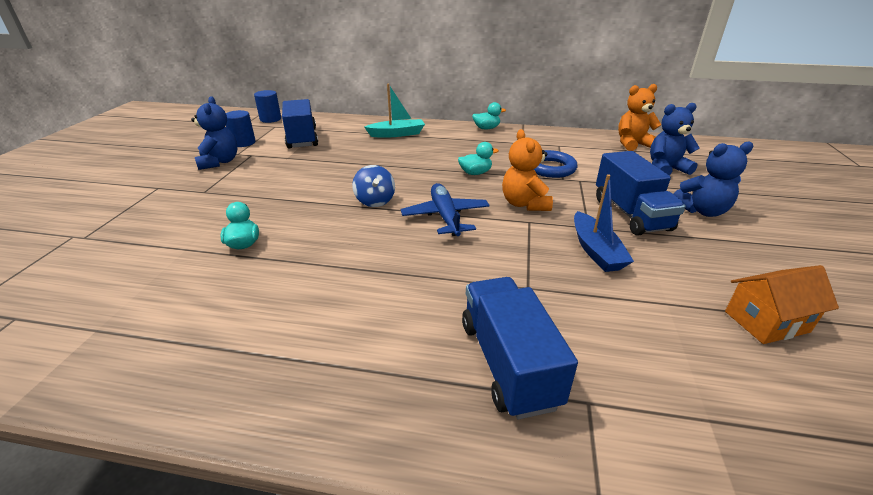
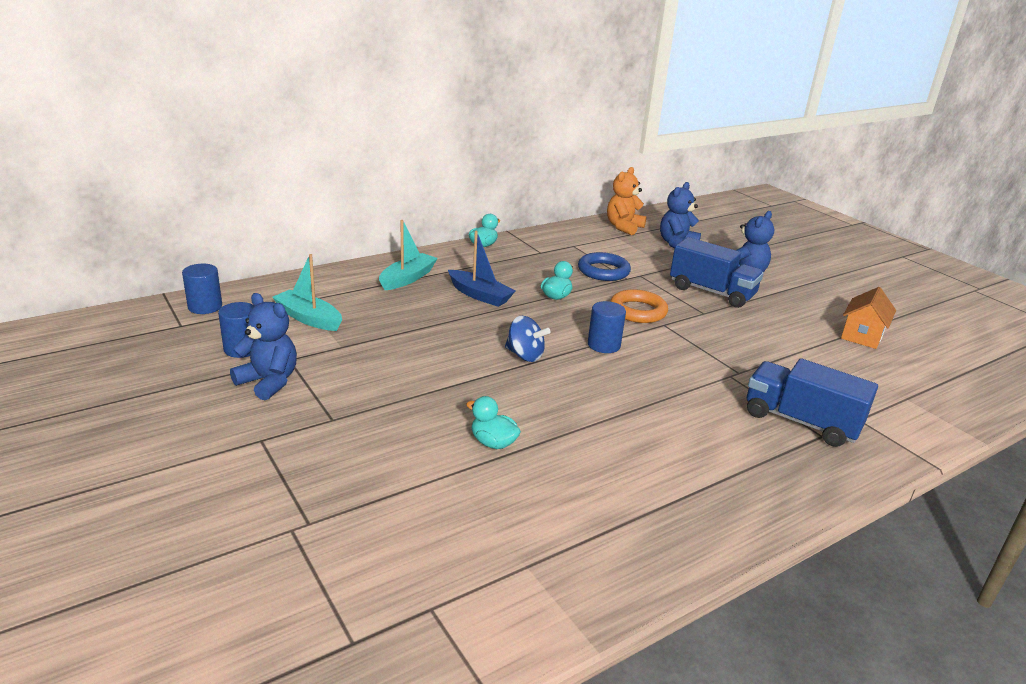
camera: 45 degrees left, 5 degrees down
blue truck [282,99,318,149] -> turquoise boat [272,254,342,331]
blue plane [401,183,490,236] -> blue cylinder [588,301,626,353]
orange teddy bear [502,129,553,211] -> orange ring [610,289,668,323]
blue boat [574,174,634,272] -> blue boat moved to [448,231,515,307]

